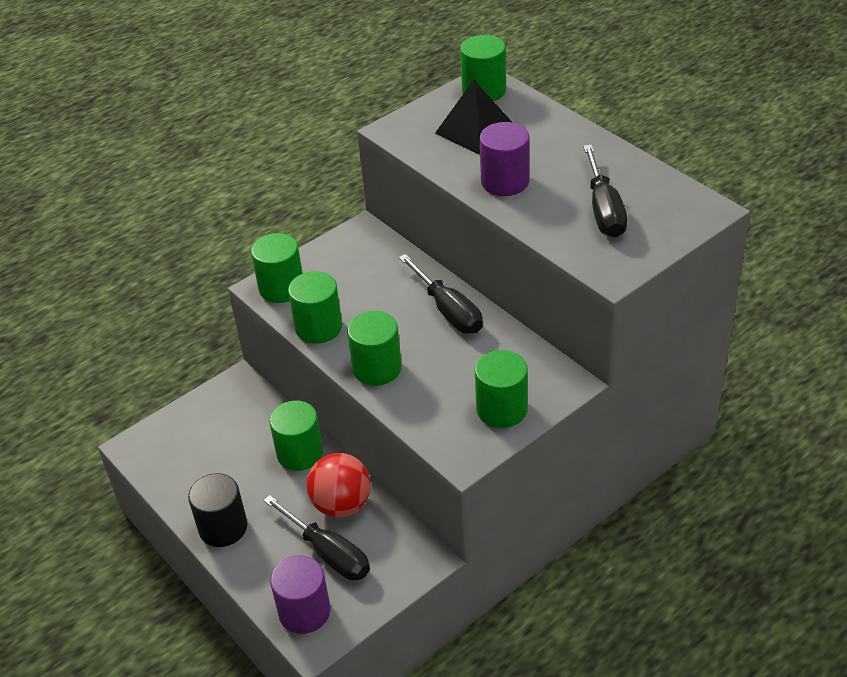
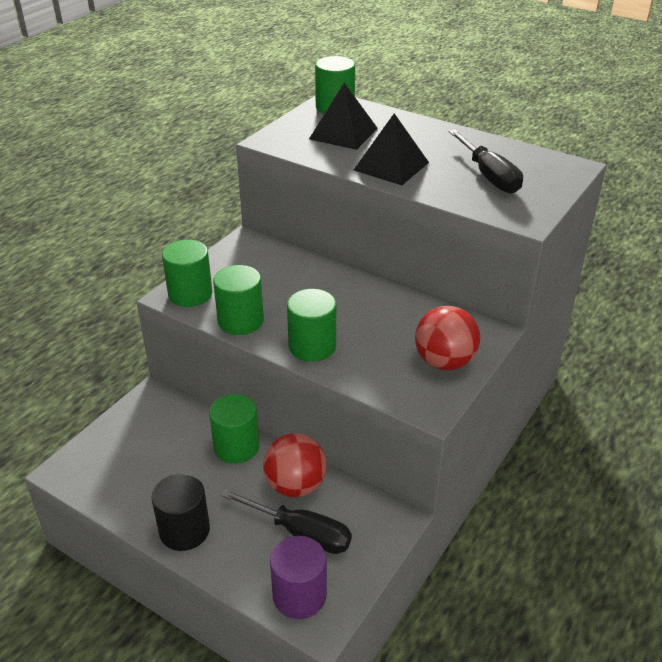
camera: 20 degrees left, 5 degrees down
black screwdriver [399,254,483,334] -> none
green cylinder [475,350,528,428] -> red ball [415,306,481,370]
purple cylinder [480,122,530,196] -> black pyramid [354,113,429,185]

